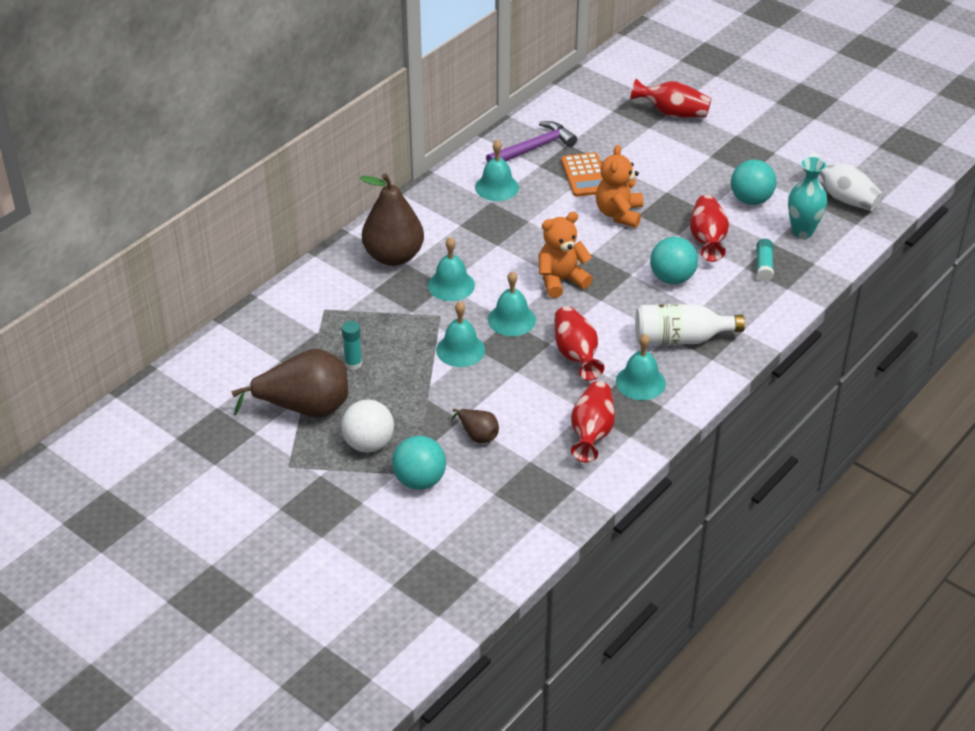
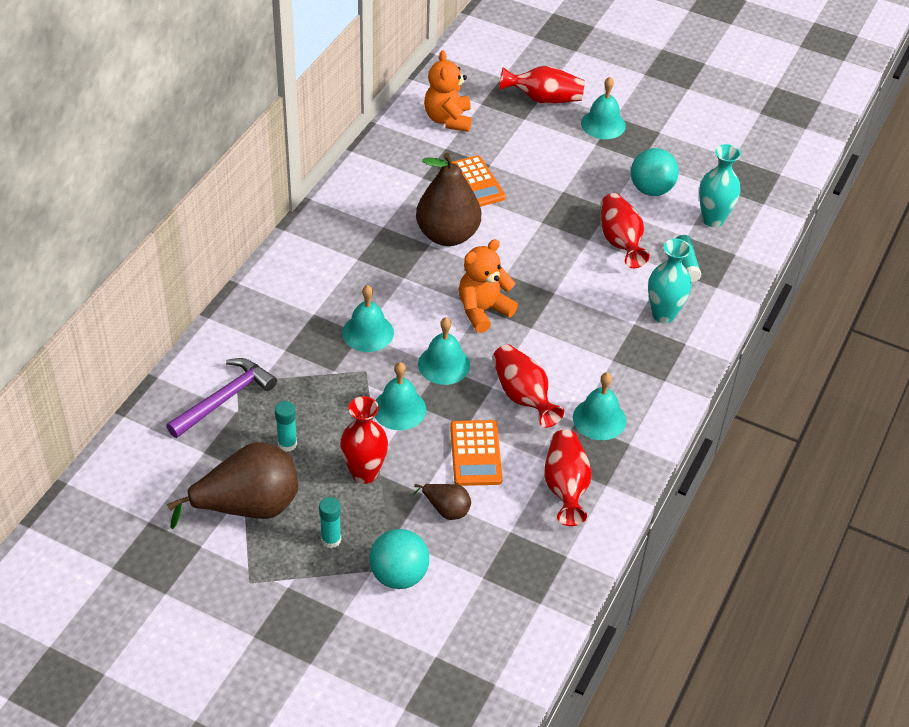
camera: 15 degrees left, 5 degrees up
white ball [341,400,394,453] -> turquoise glue stick [319,497,341,548]
brown pear [360,173,424,266] -> brown pear moved to [416,153,481,246]
turquoise bell [475,140,519,201] -> turquoise bell moved to [581,77,626,139]
purple hammer [486,121,577,163] -> purple hammer moved to [166,358,277,438]
orange teddy bear [596,145,643,228] -> orange teddy bear moved to [424,50,472,132]
white bottle [635,304,745,345] -> none
turquoise ball [650,237,698,284] -> none
white vase [803,151,883,211] -> none
none -> red vase [340,396,388,484]
none -> orange calculator [450,420,503,486]
none -> turquoise vase [648,239,692,323]

